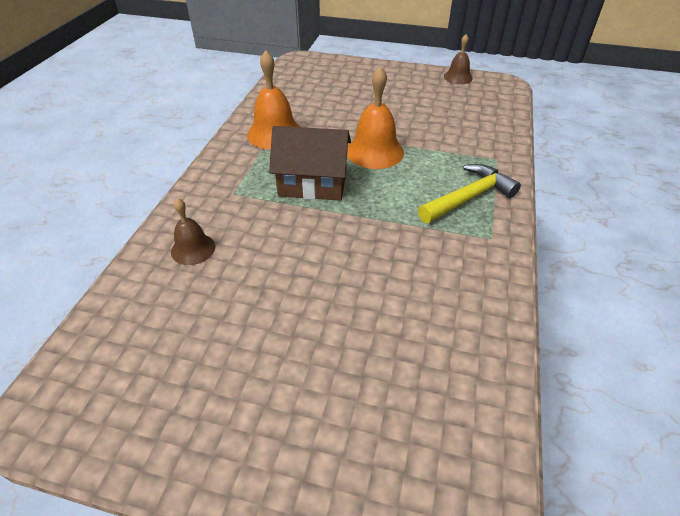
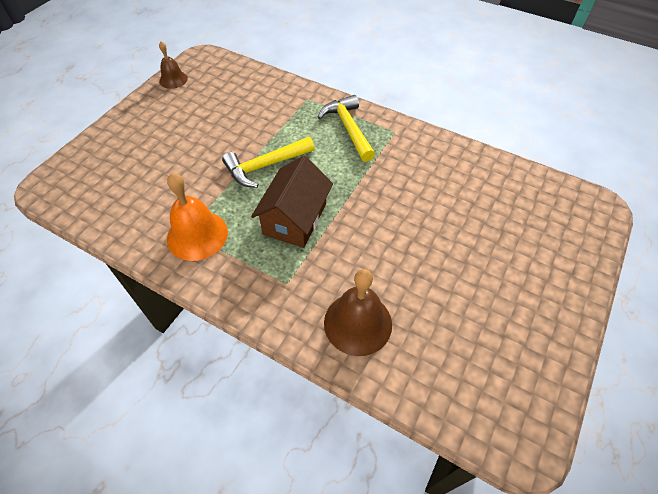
camera: 75 degrees left, 10 degrees up
brown bell [171,198,215,265] -> brown bell [324,269,392,356], size x1.67
orange bell [347,66,404,169] -> yellow hammer [222,137,315,188]

